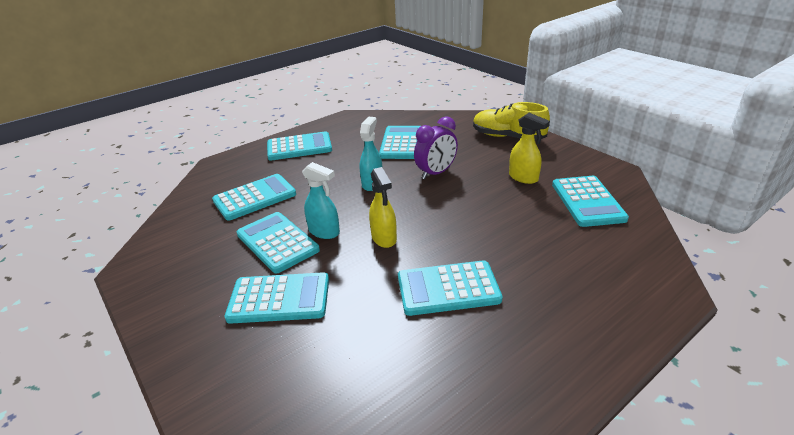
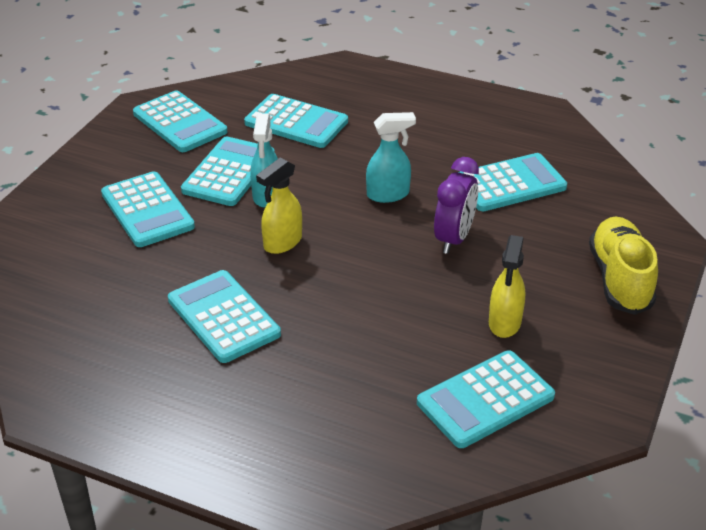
camera: 60 degrees right, 5 degrees up
turquoise calculator [267,131,332,161] -> turquoise calculator moved to [133,90,228,152]
purple clock [414,116,458,179] -> purple clock turned 90 degrees counterclockwise [434,157,479,254]

